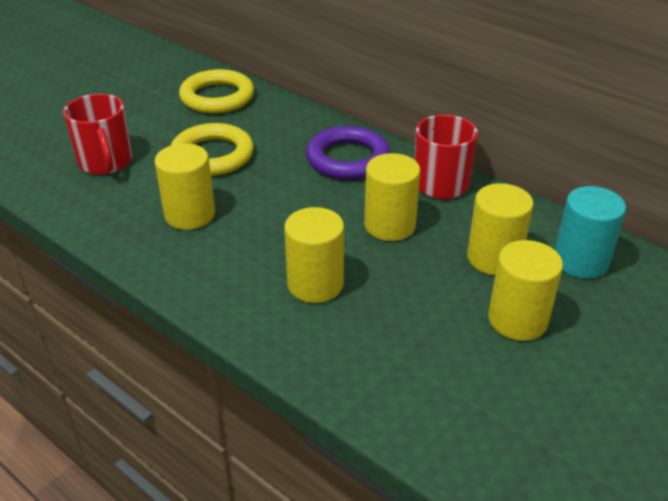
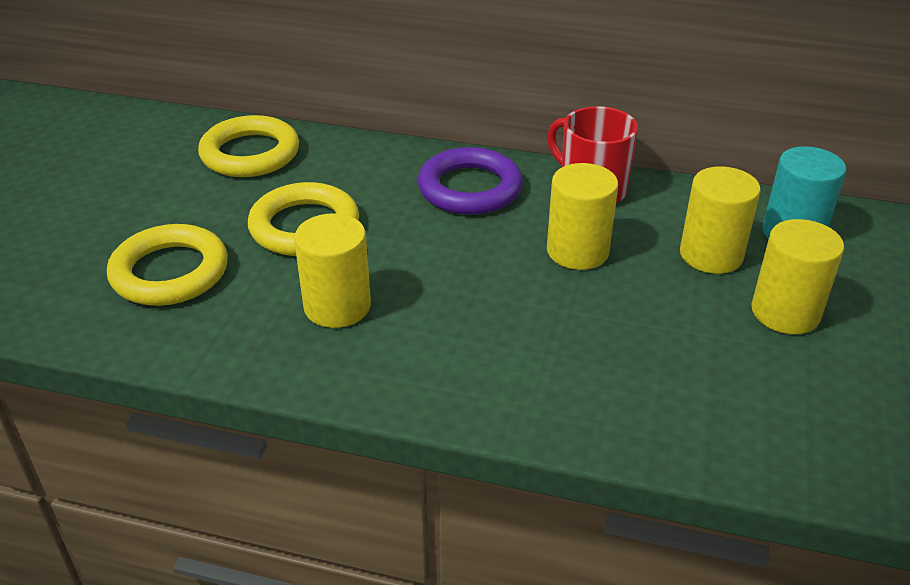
camera: 25 degrees left, 0 degrees up
red mug [63,94,132,175] -> yellow ring [107,224,228,306]
yellow cylinder [284,207,344,303] -> none

